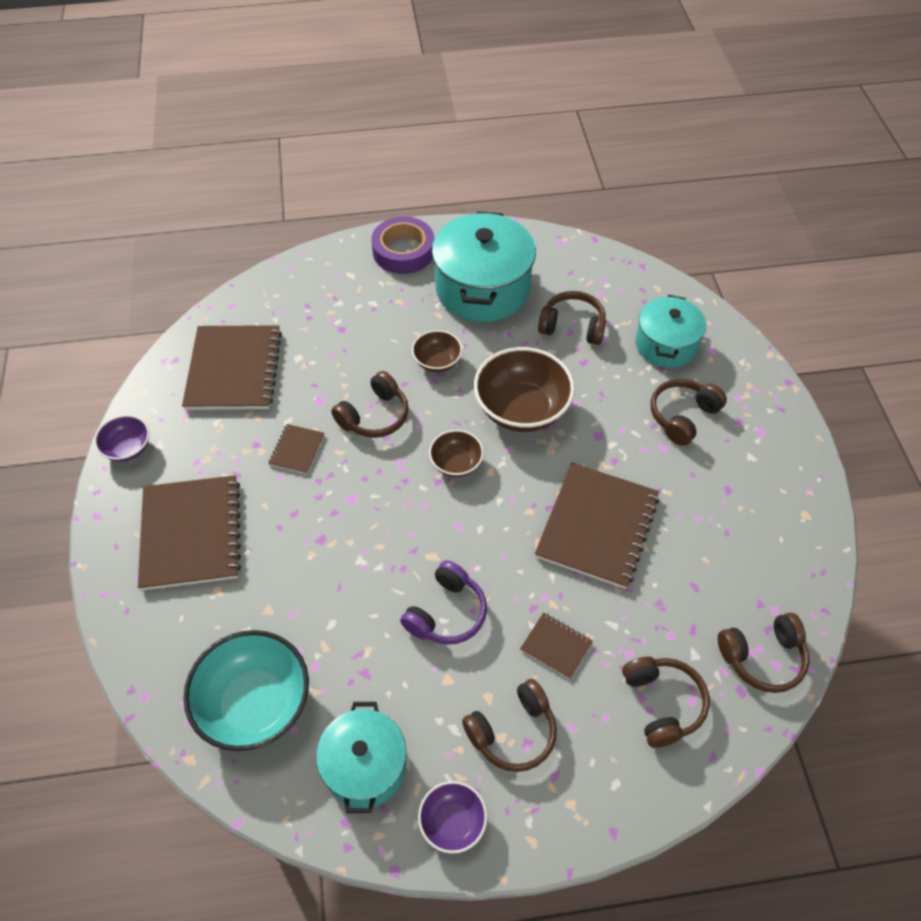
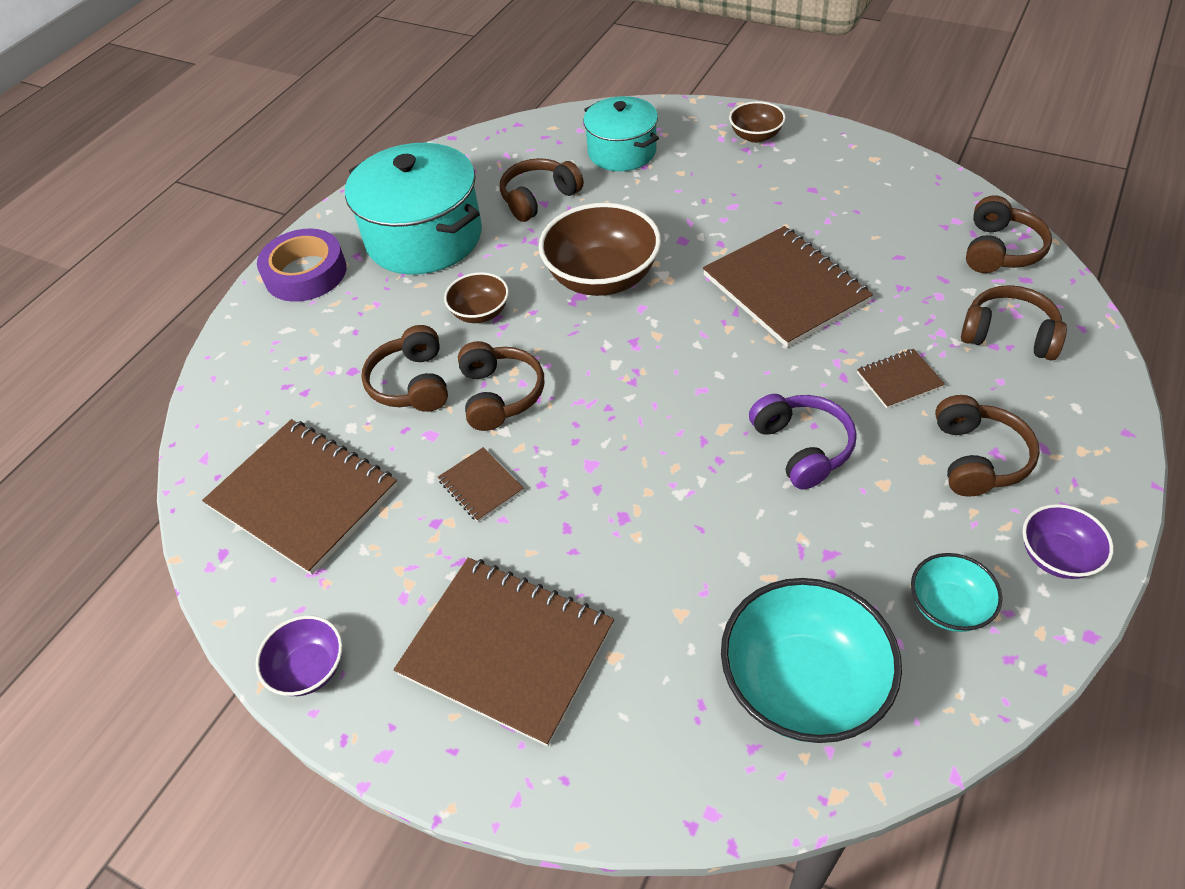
camera: 50 degrees left, 5 degrees down
turquoise pot [316,702,407,813] -> turquoise bowl [911,553,1002,632]
brown bowl [429,430,484,477] -> brown bowl moved to [729,101,786,143]
brown headphones [651,378,727,446] -> brown headphones moved to [361,325,448,412]

